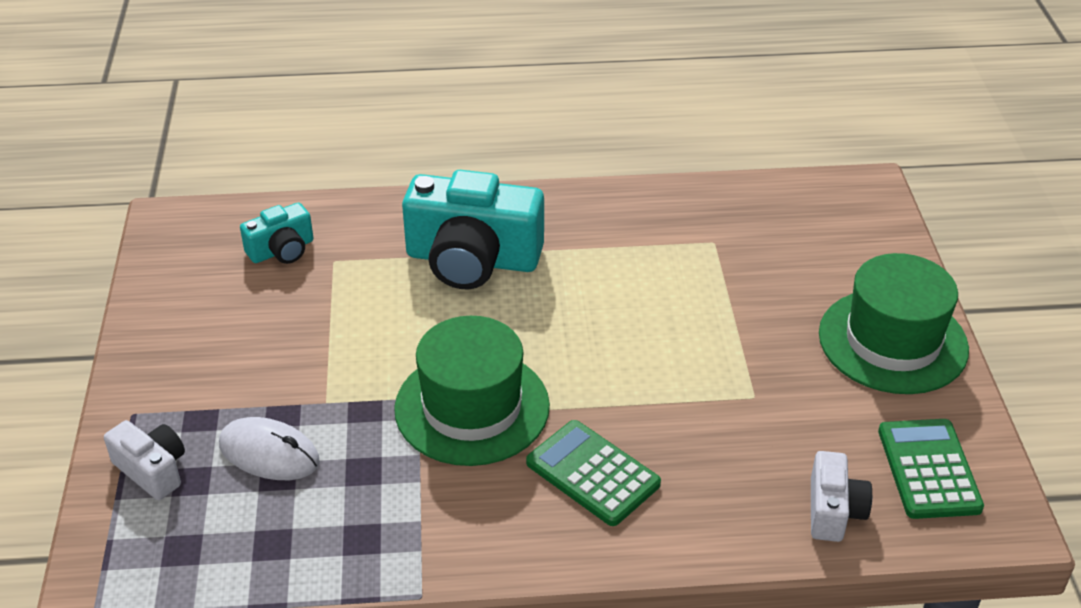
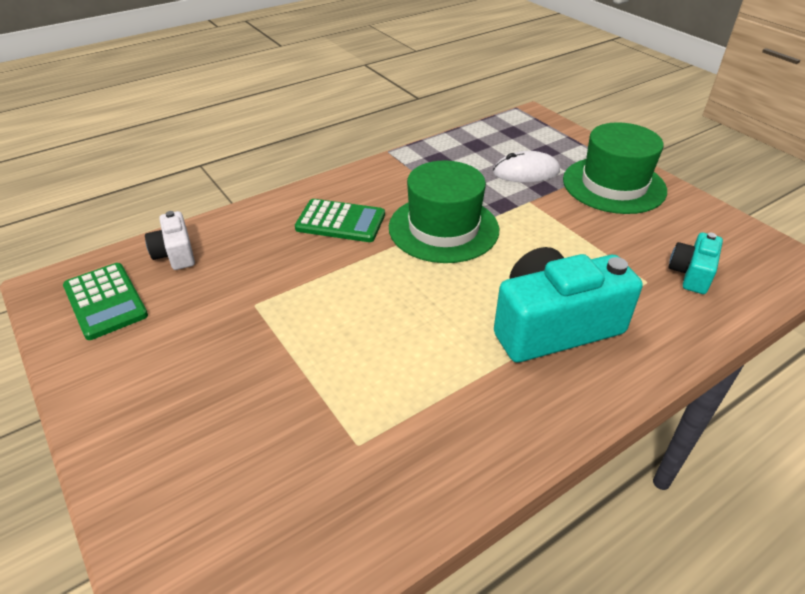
camera: 150 degrees right, 0 degrees up
white camera [104,420,185,500] -> none
green hat [819,253,969,394] -> green hat moved to [563,122,667,214]

